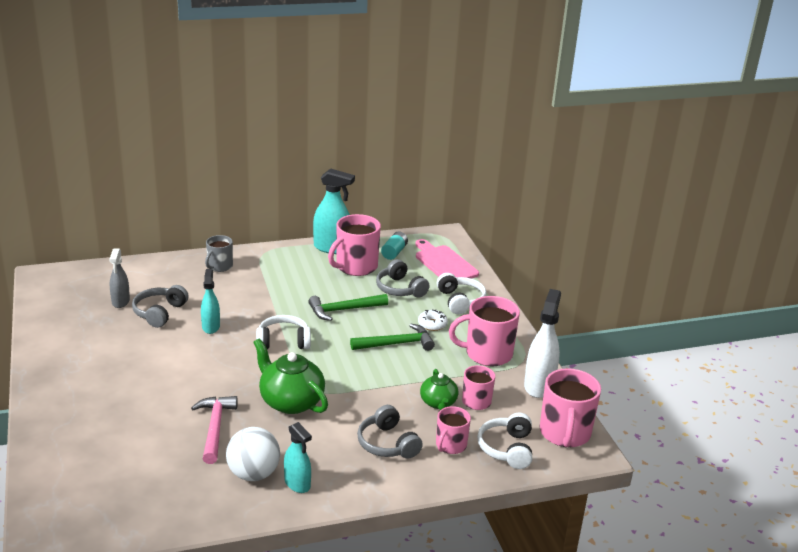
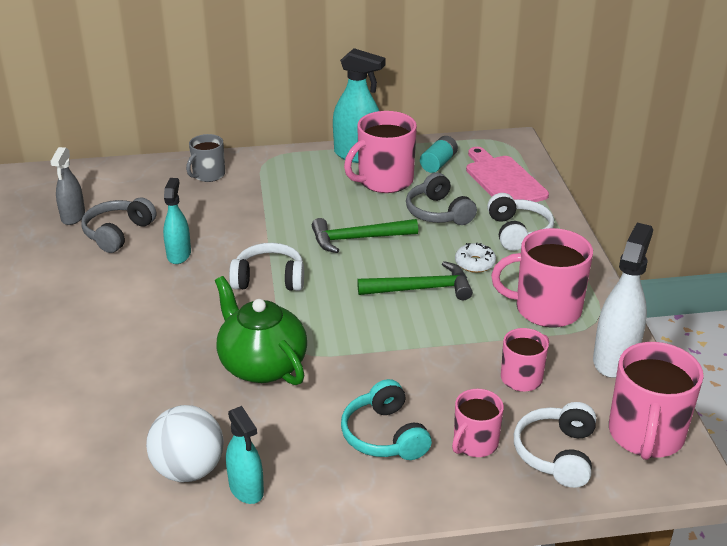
camera: 10 degrees right, 5 degrees up
pink hammer [191,396,238,464] -> none
grey headphones [357,405,423,459] -> turquoise headphones [341,379,432,460]
green teapot [420,369,459,410] -> none

